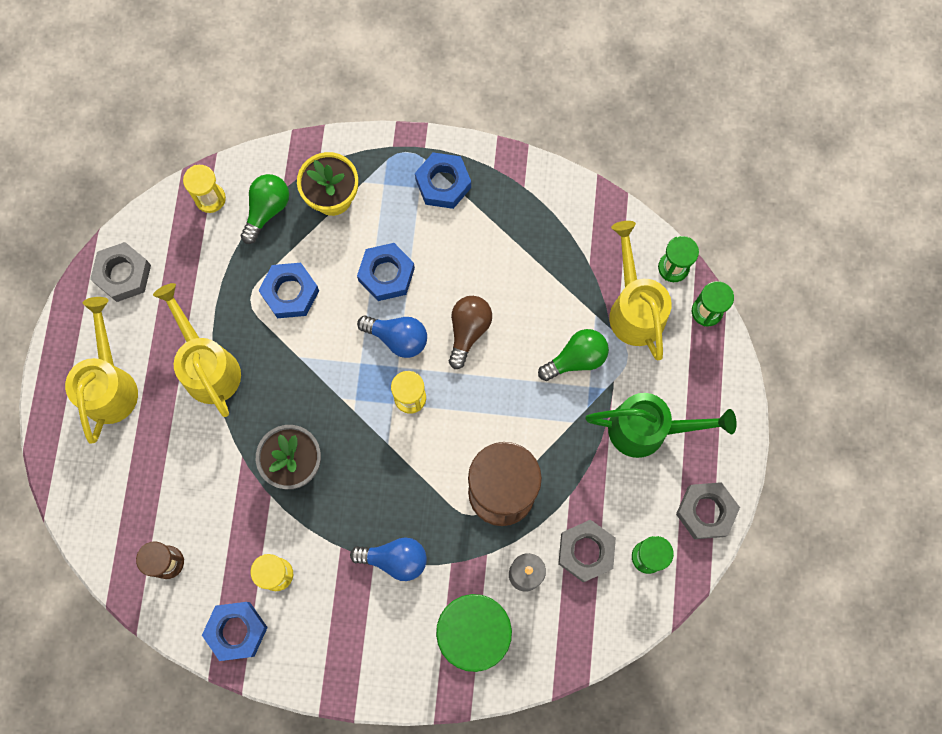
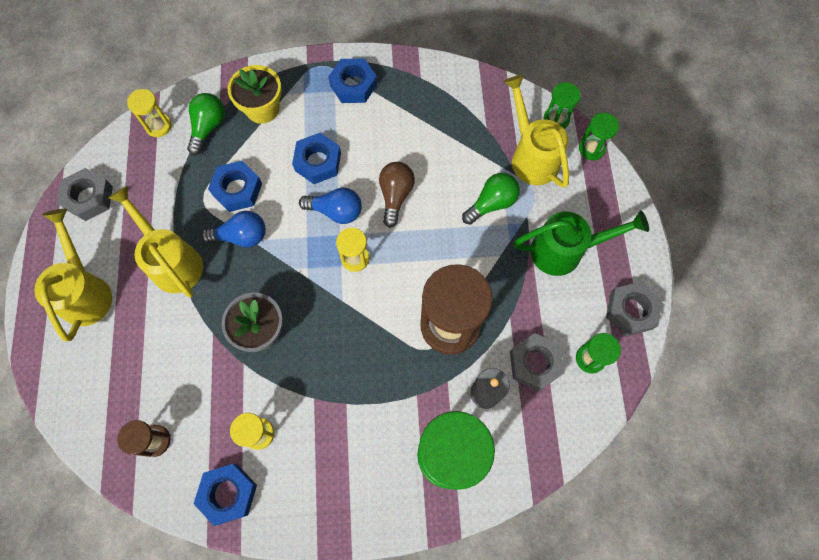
camera: 10 degrees left, 5 degrees down
blue light bulb [350,538,427,581] -> blue light bulb moved to [201,211,266,247]

